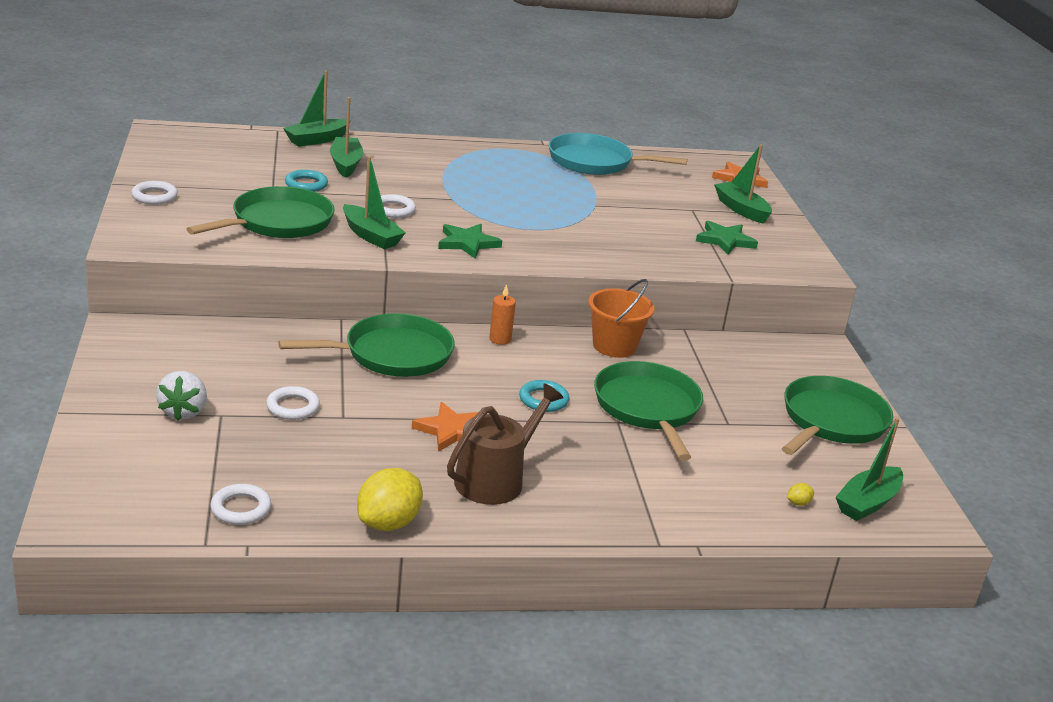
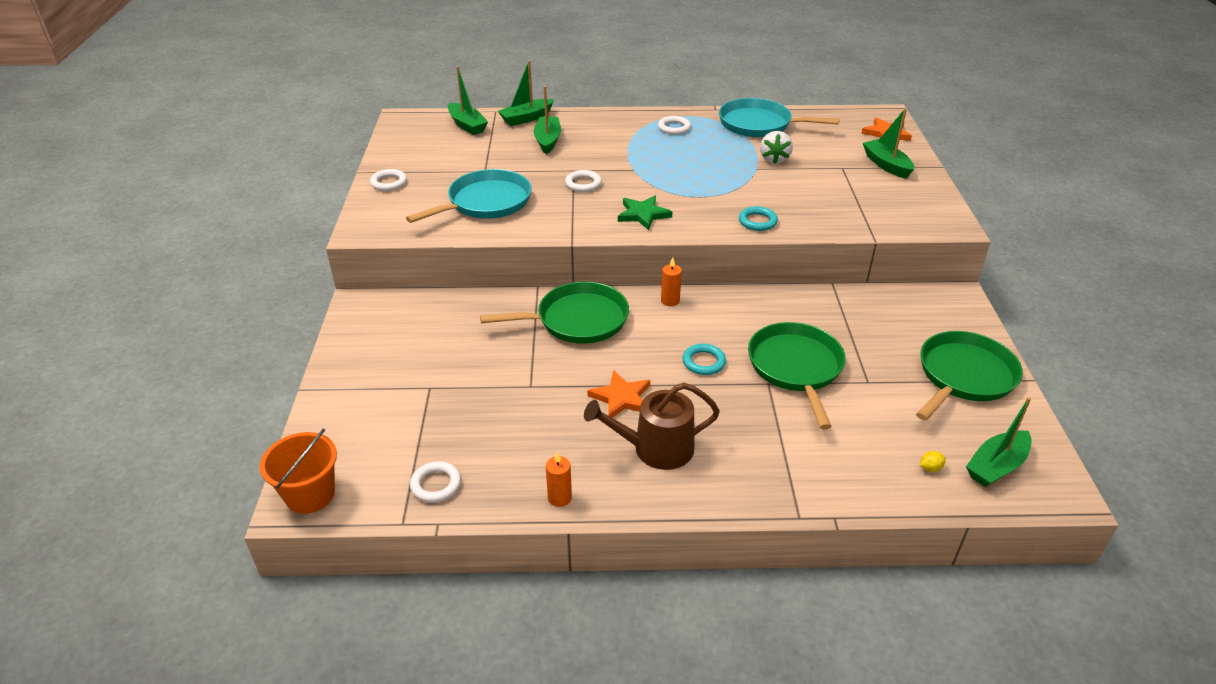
camera: 10 degrees right, 10 degrees up
white strawberry [156,371,207,421] -> white strawberry moved to [760,131,793,164]
green pan [186,186,335,238] -> turquoise pan [406,169,532,223]
white ring [266,386,320,420] -> white ring moved to [658,116,691,135]
turquoise ring [285,170,328,192] -> turquoise ring moved to [739,206,778,231]
green boat [343,156,406,249] -> green boat moved to [448,66,488,135]
yellow lemon [357,468,423,531] -> orange candle [546,451,572,507]
brown watering can [447,383,564,505] -> brown watering can turned 150 degrees counterclockwise [584,382,720,470]
orange bucket [588,279,654,358] -> orange bucket moved to [260,428,337,514]
green star [696,221,758,255] -> none

